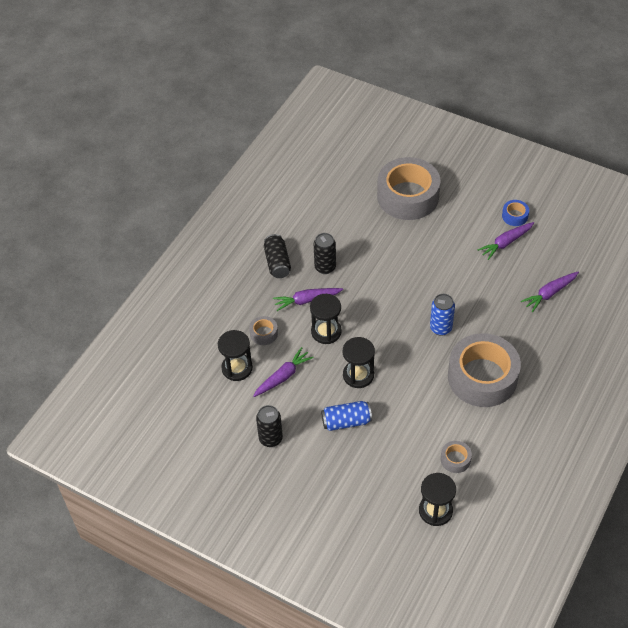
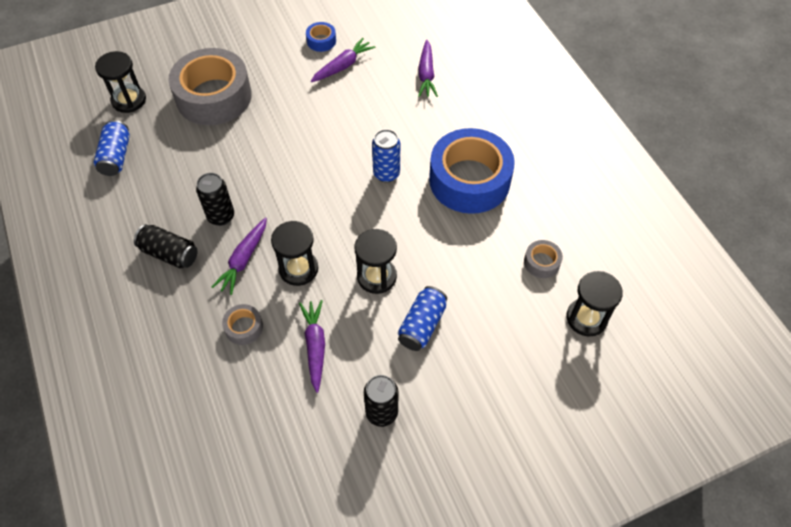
camera: 55 degrees left, 5 degrees up
black hourglass [218,330,253,381] -> black hourglass moved to [95,51,146,113]
grey tape [448,333,521,407] -> blue tape [429,128,515,214]
purple carrot [477,222,534,260] -> purple carrot turned 135 degrees counterclockwise [311,38,376,82]
none -> blue can [94,120,130,176]

